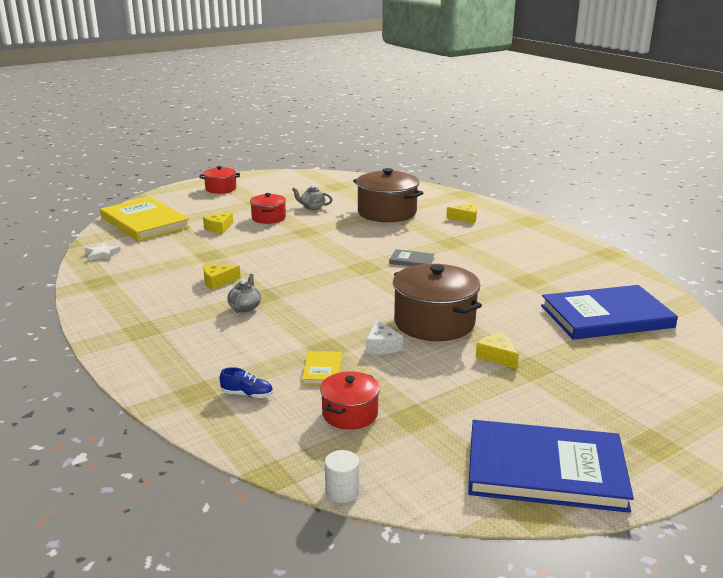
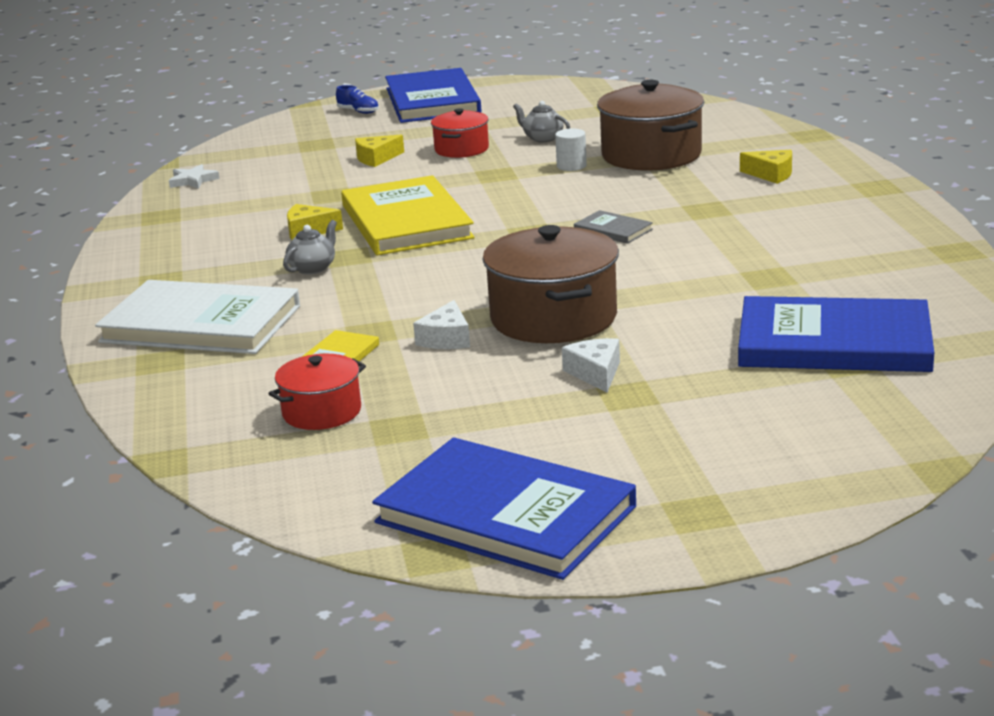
camera: 25 degrees right, 0 degrees up
yellow book [100,197,190,241] -> yellow book moved to [341,175,475,255]
red pot [199,166,240,194] -> blue book [385,68,482,123]
blue shoe [220,367,273,398] -> blue shoe moved to [336,85,379,114]
white cylinder [325,450,359,503] -> white cylinder moved to [555,128,587,171]
yellow cheese [476,333,519,369] -> white cheese [562,338,620,393]
none -> white book [95,280,300,354]

